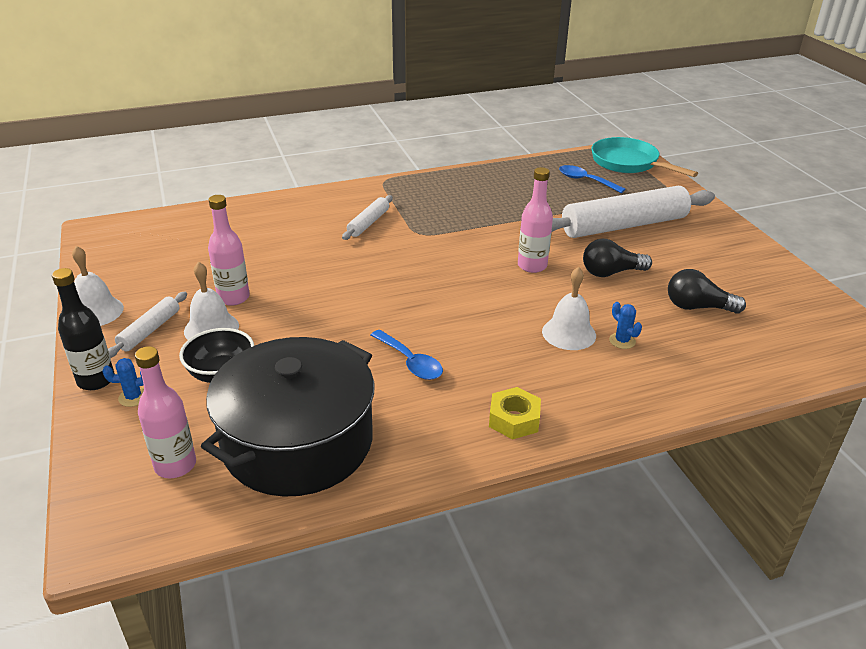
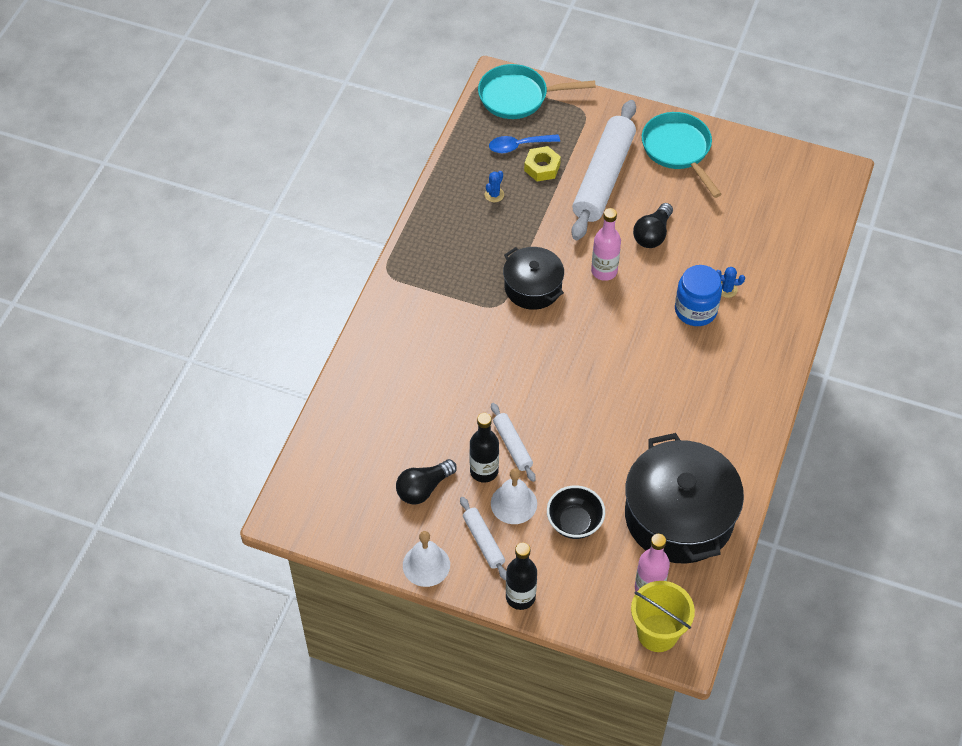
camera: 50 degrees left, 20 degrees up
blue cactus [102,358,144,407] -> blue cactus moved to [485,171,504,202]
pink bottle [208,195,250,306] -> black bottle [469,413,499,483]
white rolling pin [342,195,393,240] -> white rolling pin moved to [491,403,536,482]
blue spoon [371,330,443,380] -> none
yellow nut [489,387,541,440] -> yellow nut moved to [524,146,561,181]
white bell [542,267,596,350] -> blue jar [675,265,722,326]
black light bulb [668,269,746,314] -> black light bulb moved to [396,459,457,505]
none -> black pot [503,247,564,310]
none -> yellow bucket [631,581,695,652]
none -> turquoise pan [642,112,722,198]

